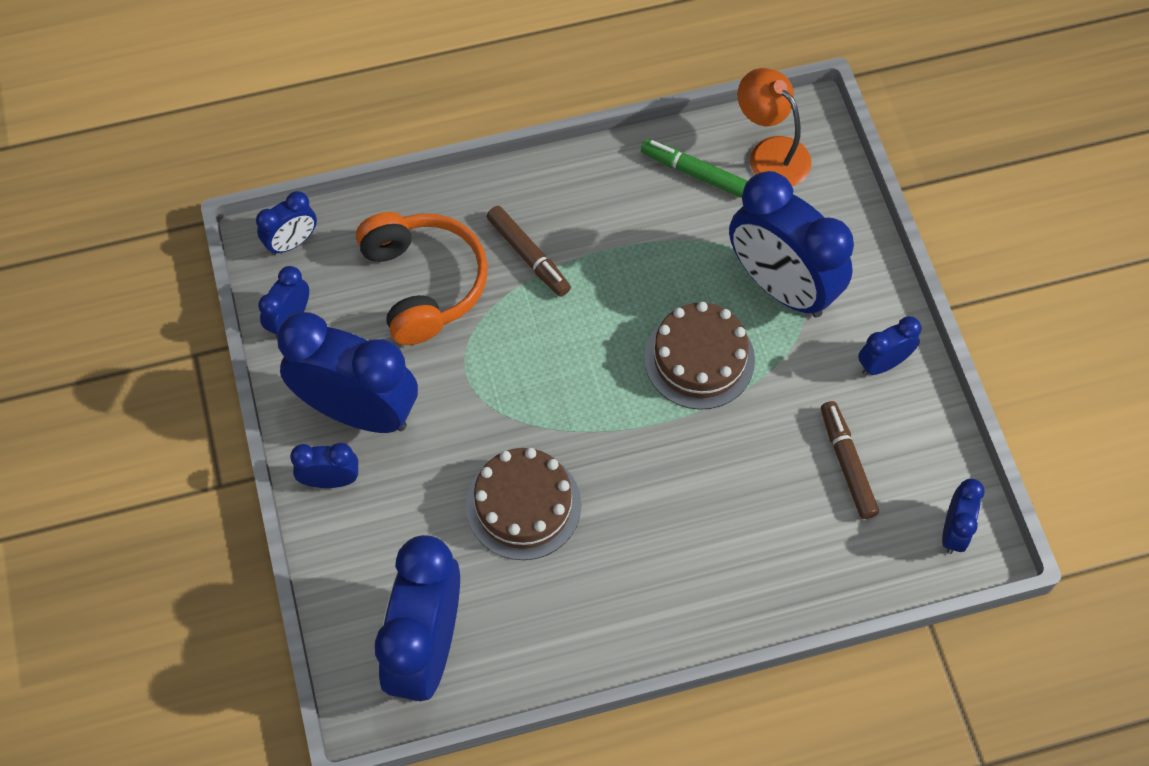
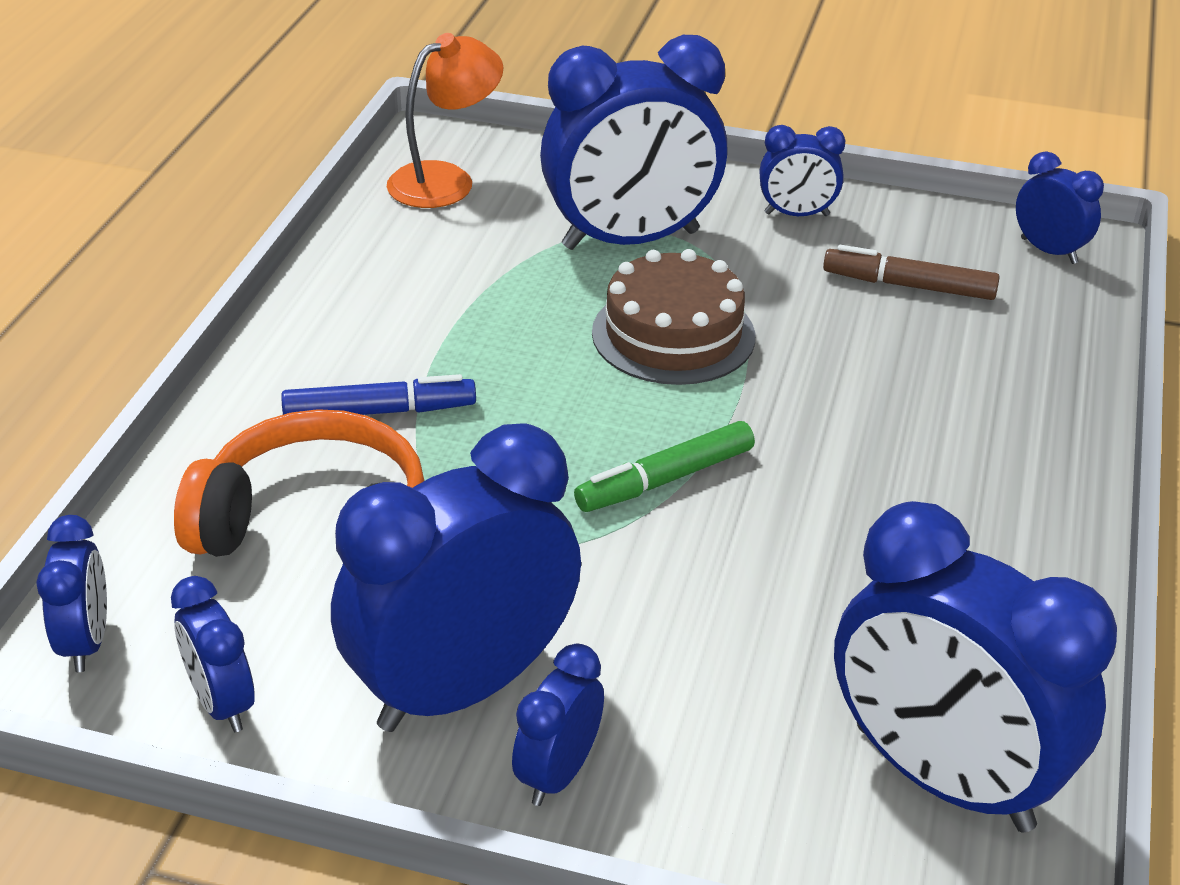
camera: 60 degrees left, 25 degrees down
brown cake [466,448,581,560] -> none
brown marker [487,206,571,297] -> blue marker [281,374,476,415]
green marker [641,139,748,198] -> green marker moved to [574,421,755,512]
orange lamp [737,68,811,186] -> orange lamp turned 150 degrees clockwise [387,33,503,208]
blue clock [858,316,921,375] -> blue clock turned 90 degrees counterclockwise [760,125,846,216]

